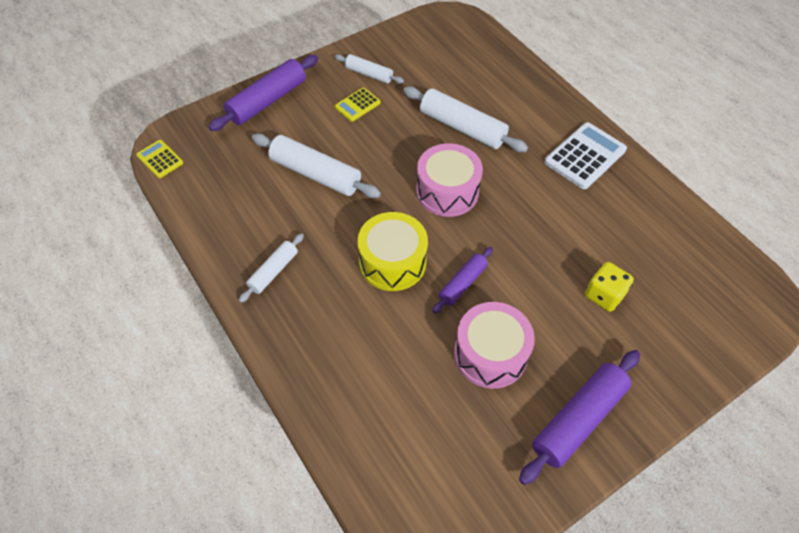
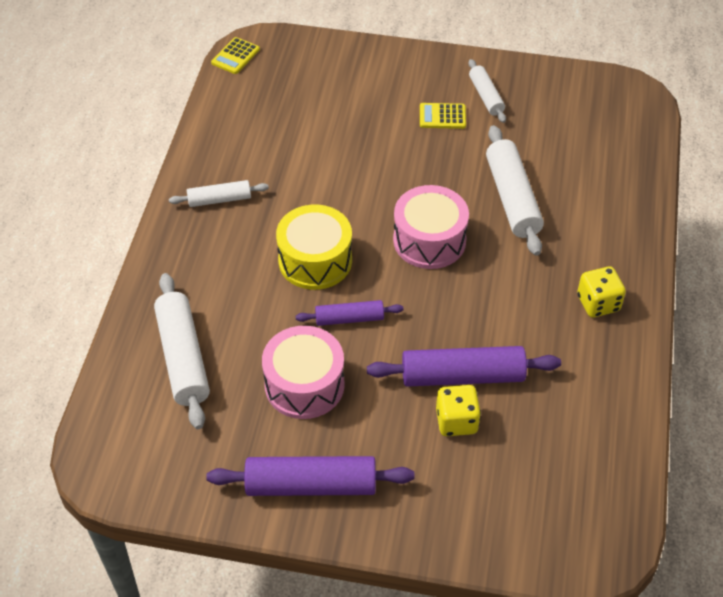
camera: 45 degrees right, 5 degrees down
yellow calculator [136,140,183,178] -> yellow calculator turned 150 degrees counterclockwise [211,37,260,74]
purple rolling pin [209,55,318,131] -> purple rolling pin moved to [367,346,561,387]
white rolling pin [252,134,381,198] -> white rolling pin moved to [154,273,210,429]
white calculator [544,122,627,189] -> yellow dice [577,266,626,317]

